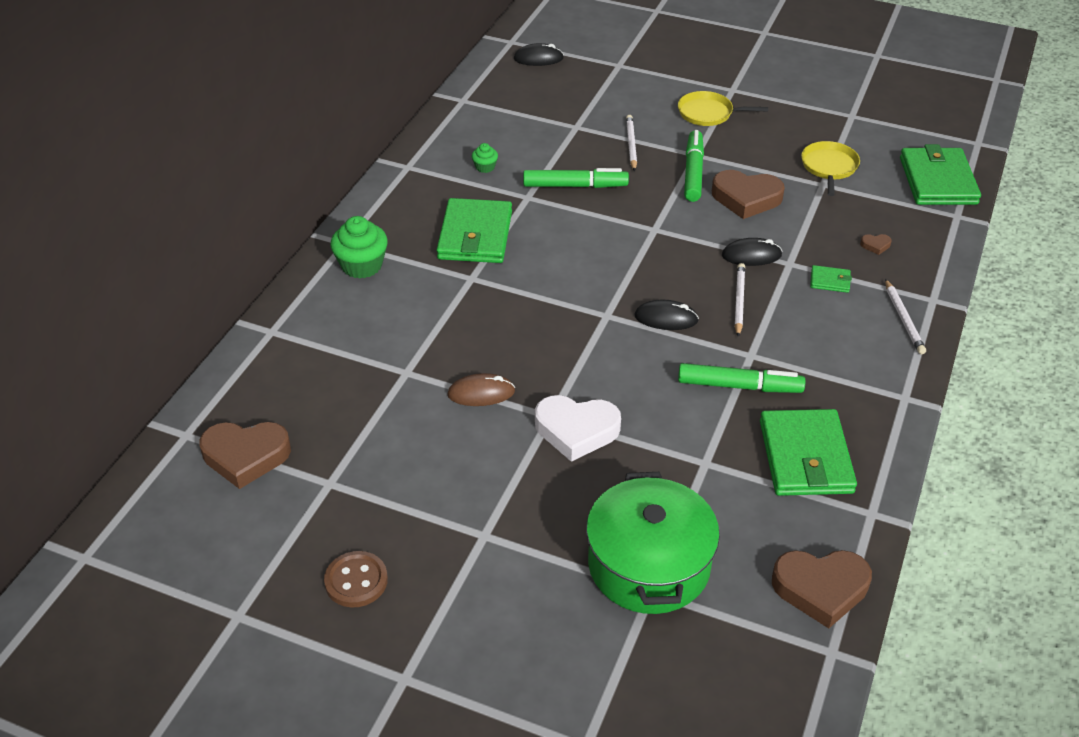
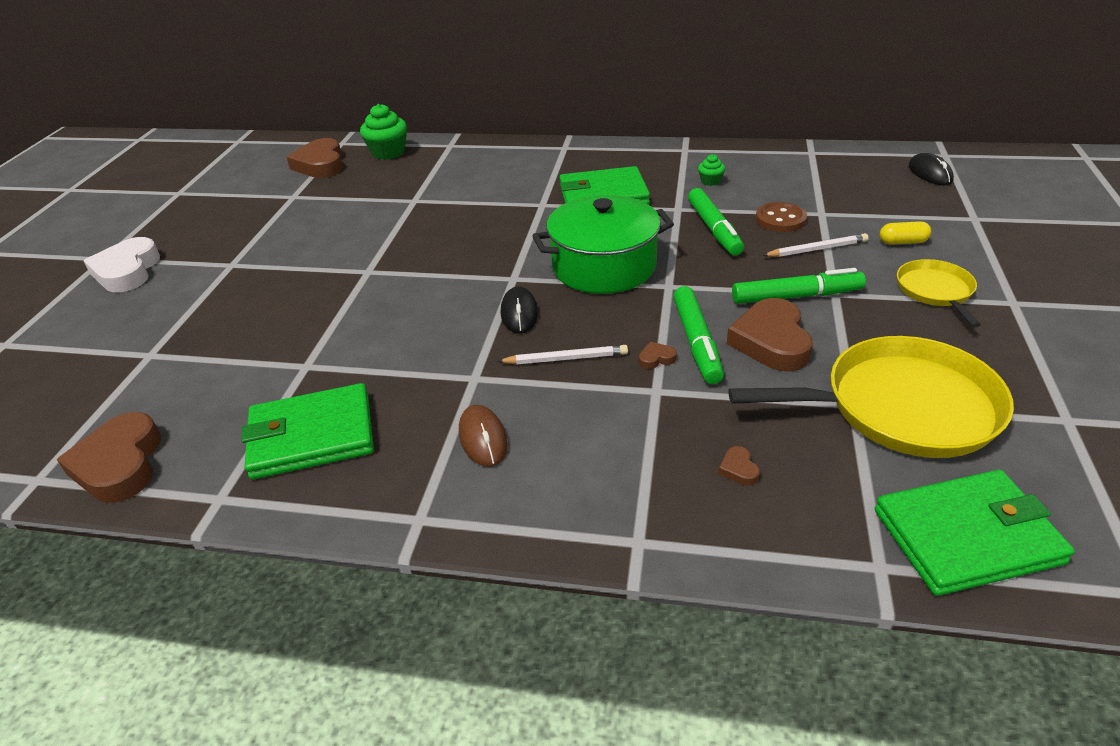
camera: 80 degrees right, 5 degrees down
brown button [324,551,388,607] -> brown button moved to [756,202,807,232]
green cupcake [330,216,388,279] -> green cupcake moved to [360,104,407,160]
brown mouse [447,373,515,406] -> brown mouse moved to [459,405,508,467]
white heart [535,395,621,462] -> white heart moved to [84,237,160,292]
green pot [586,472,720,614] -> green pot moved to [533,195,674,294]
green marker [678,363,805,393] -> green marker moved to [673,286,724,384]
black mouse [722,238,783,266] -> brown heart [639,342,677,369]
yellow pan [801,141,860,196] -> yellow pan [728,336,1014,458], size x1.89
green wallet [810,265,852,293] -> none
white pencil [885,279,926,354] -> none
none -> yellow capsule [880,221,931,245]

